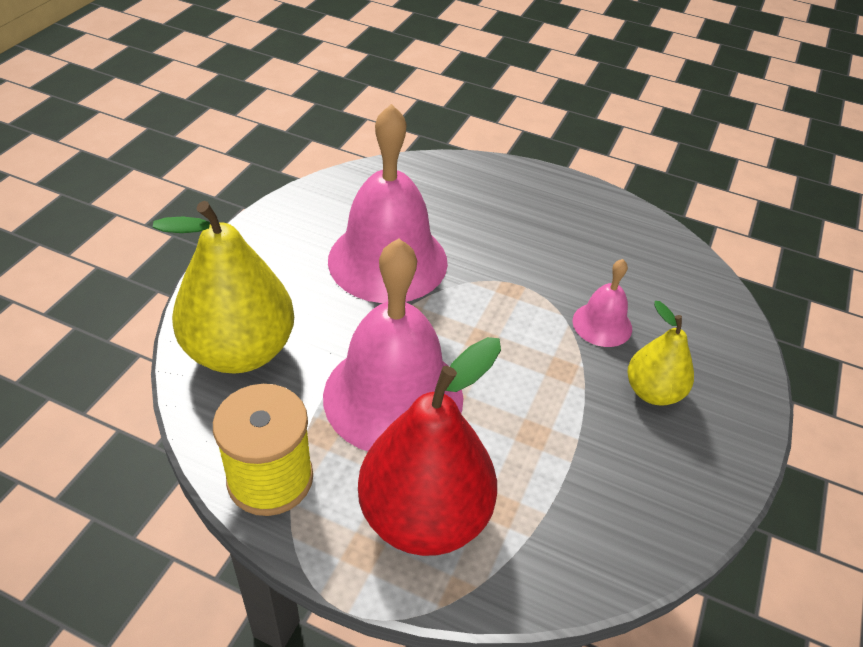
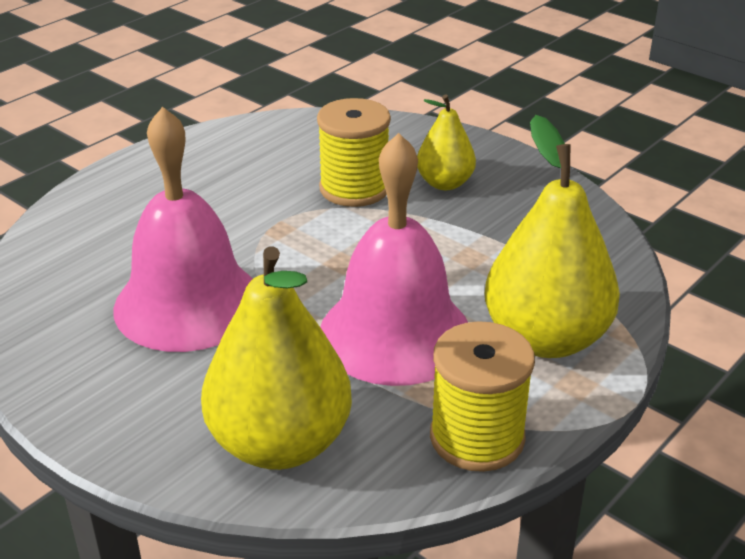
camera: 70 degrees left, 10 degrees down
red pear [358,337,501,556] -> yellow pear [485,115,620,358]
pink bell [573,259,632,347] -> yellow spool [317,98,391,207]

